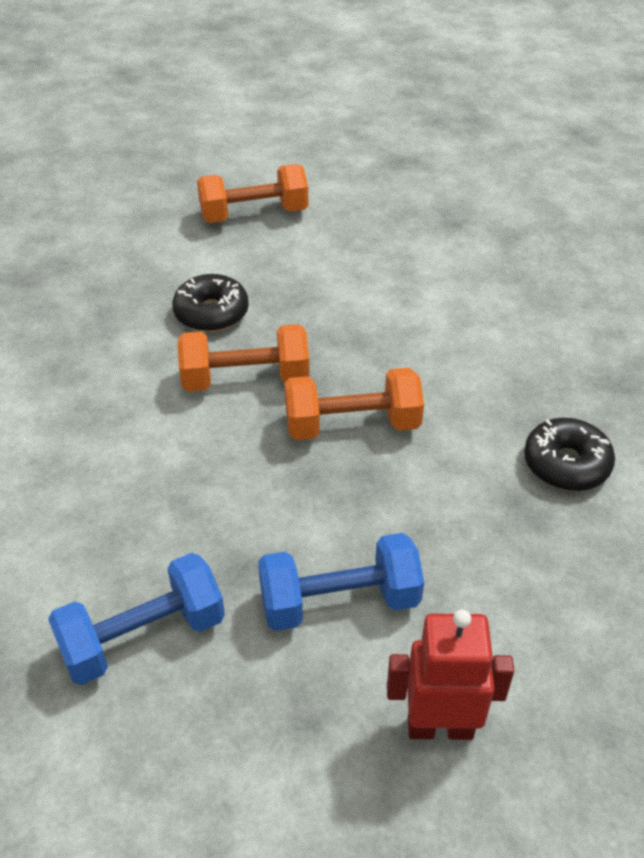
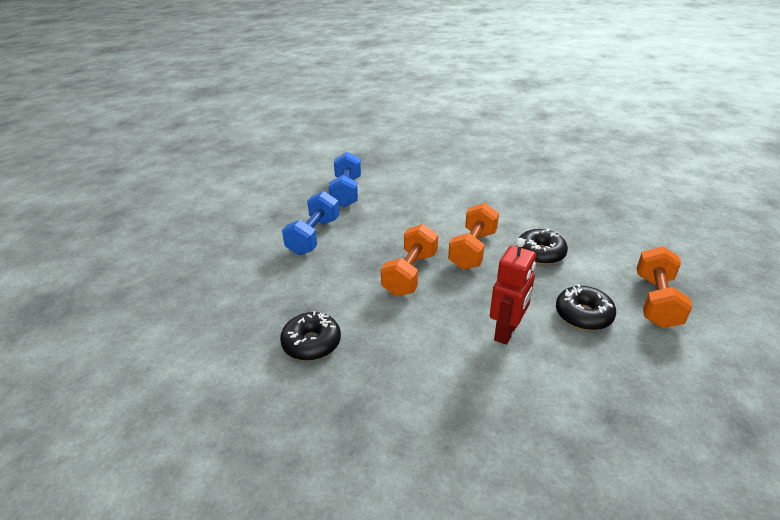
camera: 120 degrees right, 10 degrees down
red robot [387,609,514,740] -> red robot moved to [490,238,536,345]
none -> black donut [556,284,616,330]

